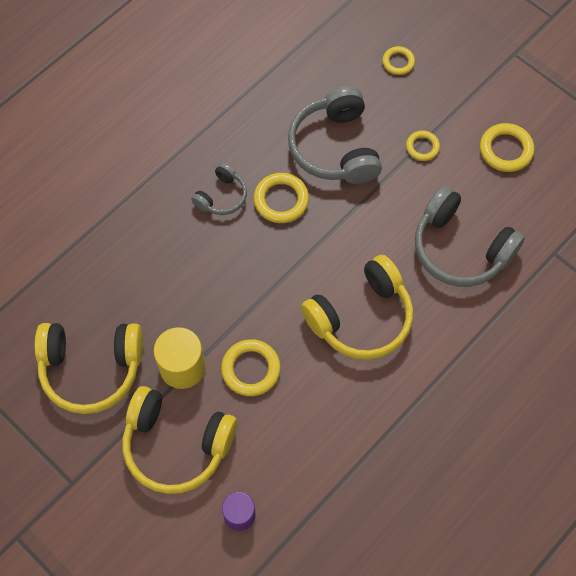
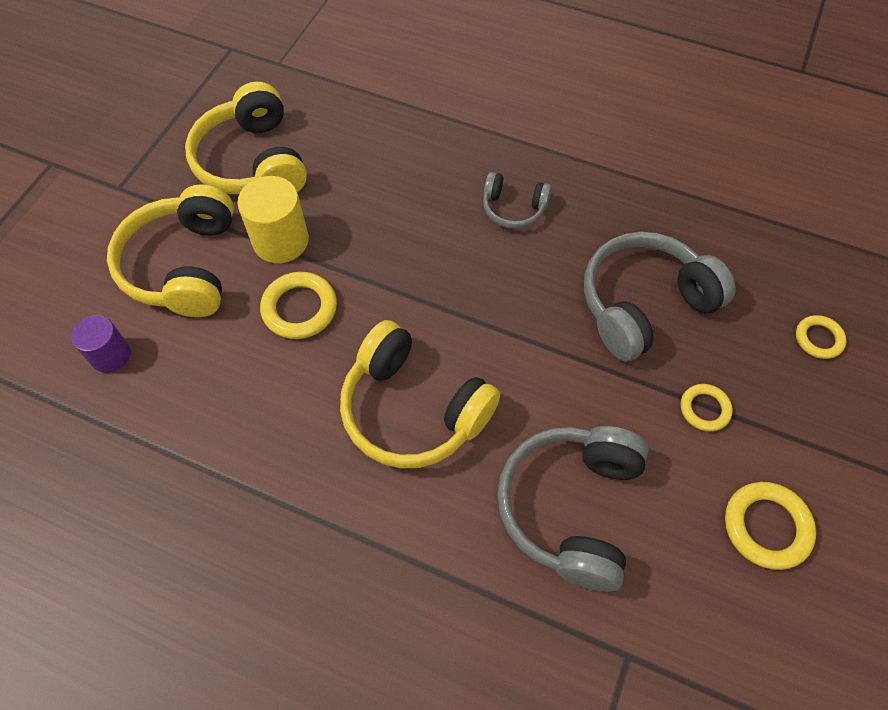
camera: 70 degrees right, 5 degrees down
yellow ring [253,173,309,223] -> none

